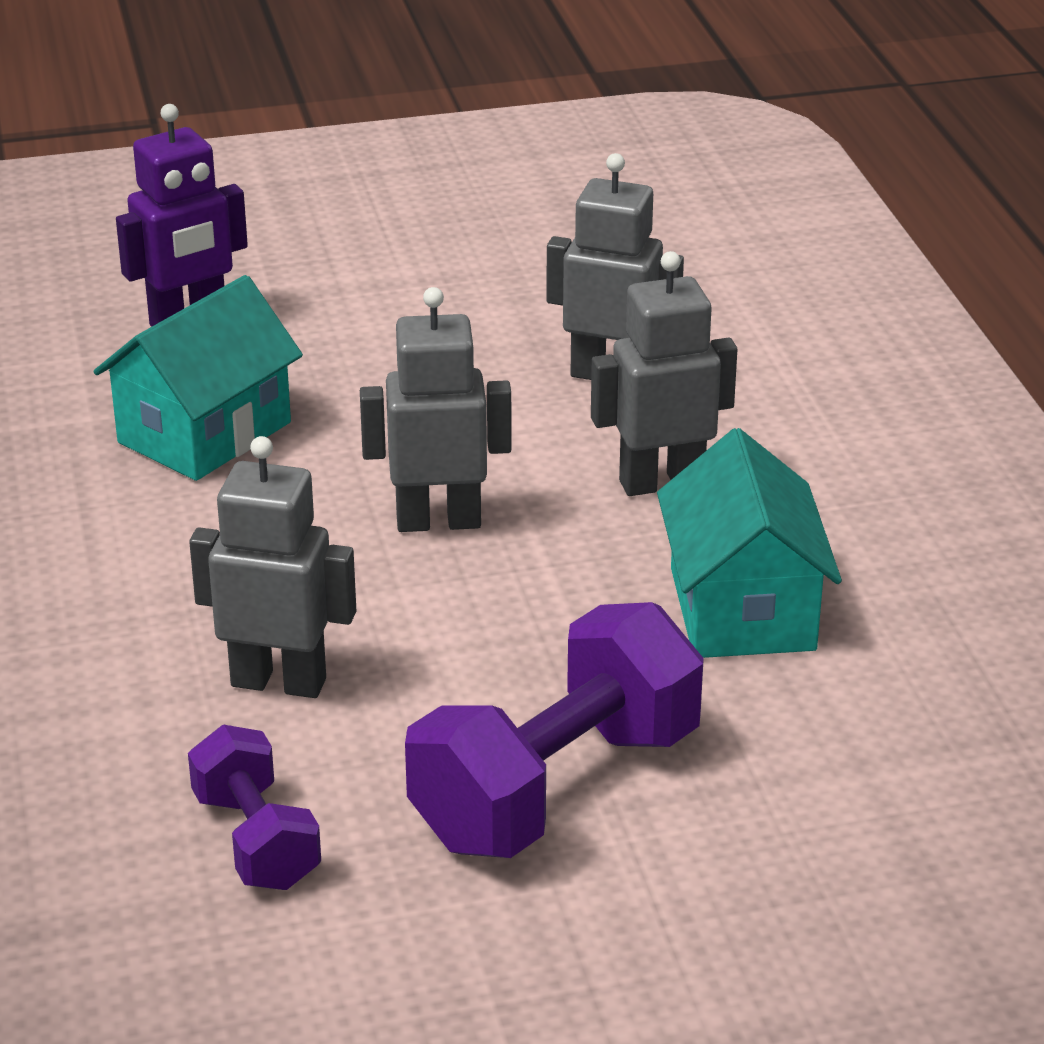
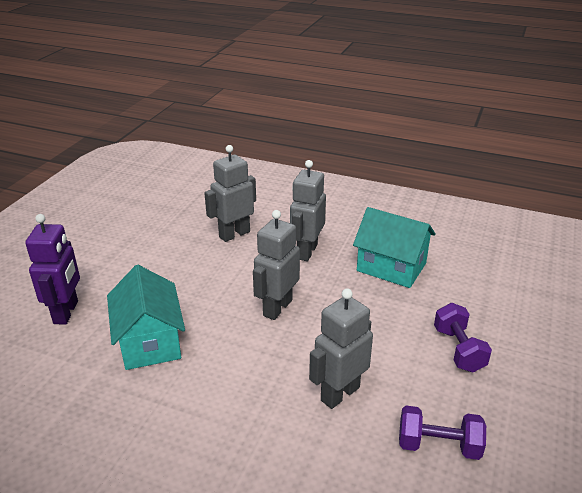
camera: 55 degrees left, 0 degrees up
purple dumbbell [405,602,704,858] -> purple dumbbell [434,303,492,372], size x0.56

